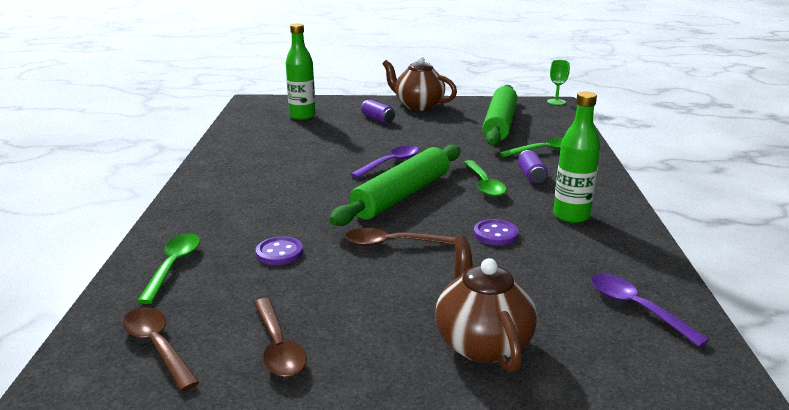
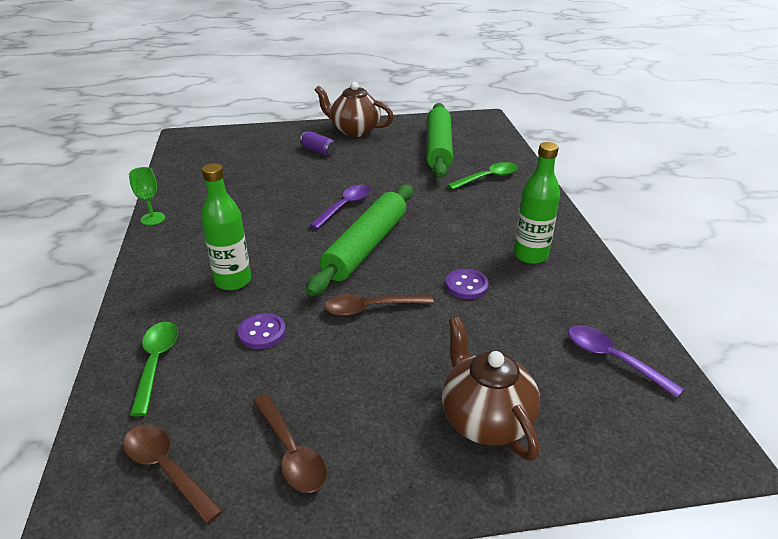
camera: 10 degrees left, 10 degrees up
green bottle [286,24,316,120] -> green bottle moved to [201,163,251,290]
green spoon [464,160,506,197] -> none
purple can [518,150,548,184] -> none
green goblet [547,60,570,105] -> green goblet moved to [129,167,165,225]

